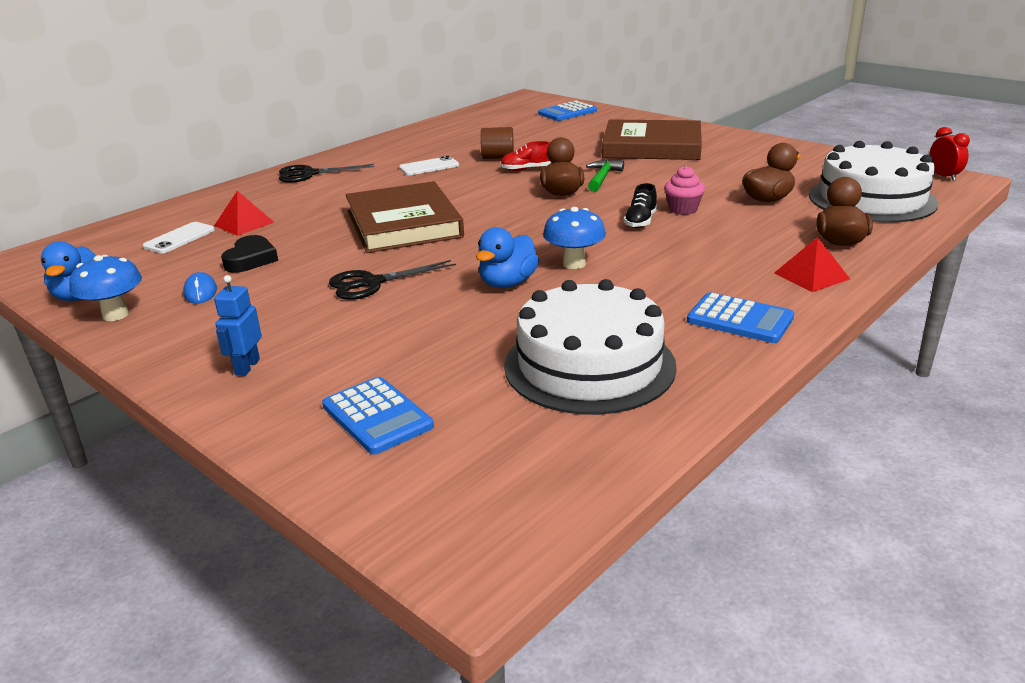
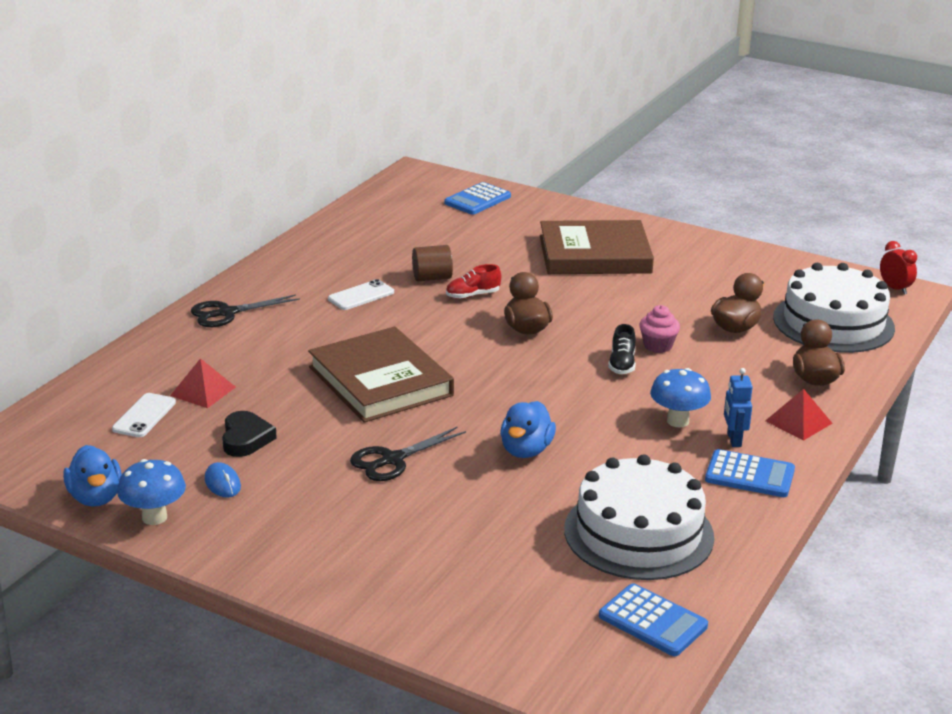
camera: 15 degrees left, 0 degrees up
blue robot [214,275,262,376] -> blue robot moved to [724,368,753,447]
blue calculator [322,377,434,455] -> blue calculator moved to [599,583,708,656]
blue mushroom [543,207,606,269] -> blue mushroom moved to [650,368,711,427]
green hammer [586,160,624,192] -> none

